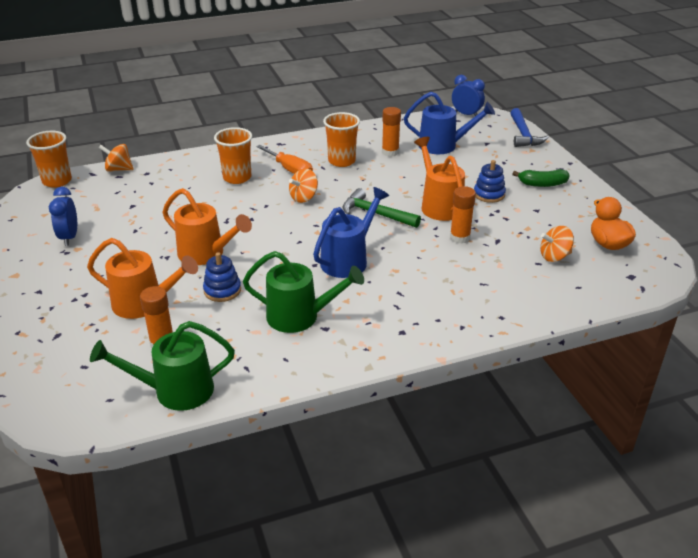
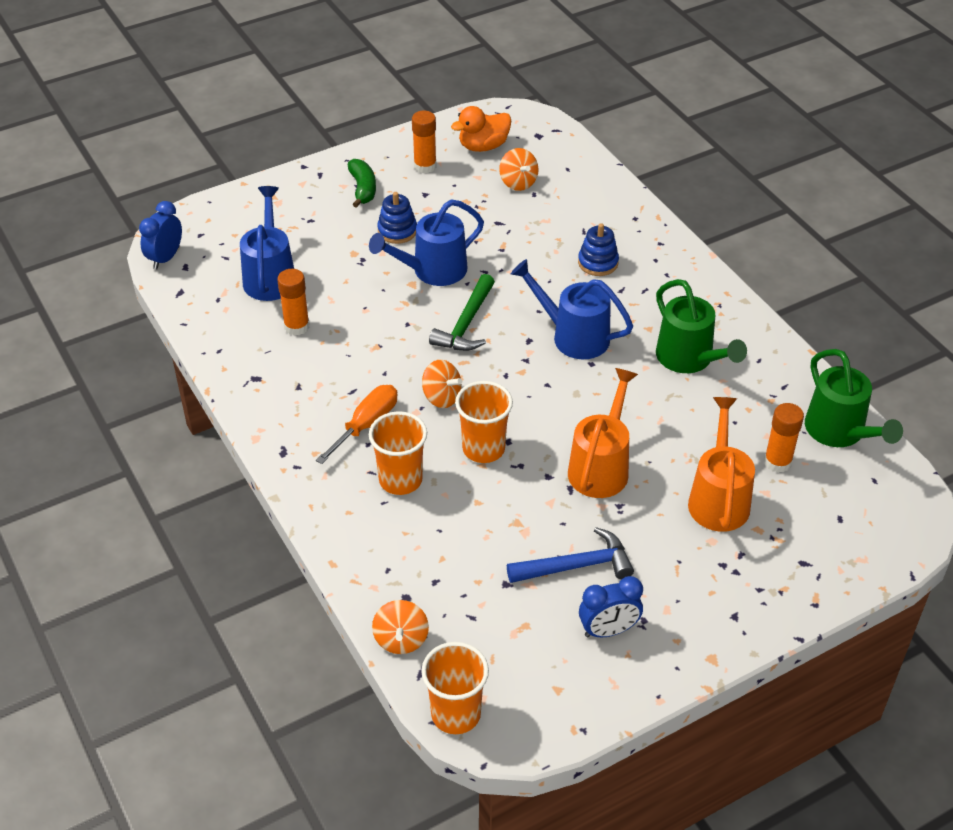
camera: 100 degrees left, 10 degrees up
blue stacking toy [203,252,241,302] -> blue stacking toy moved to [578,223,619,276]
green watering can [243,251,364,333] -> green watering can turned 150 degrees clockwise [656,279,747,373]
orange cup [323,112,360,167] -> orange cup moved to [455,381,513,463]
orange watering can [414,137,465,221] -> blue watering can [369,199,484,286]
orange glue stick [450,186,476,244] -> orange glue stick moved to [412,111,437,173]
blue hammer [511,108,549,147] -> blue hammer moved to [507,527,634,583]

